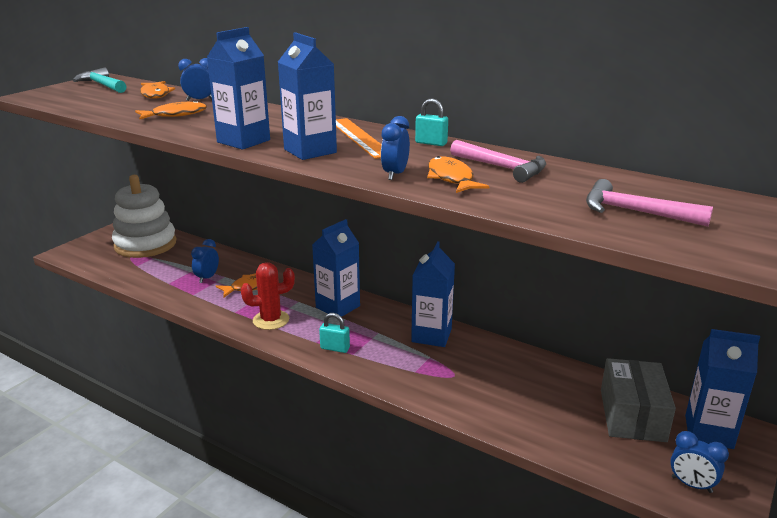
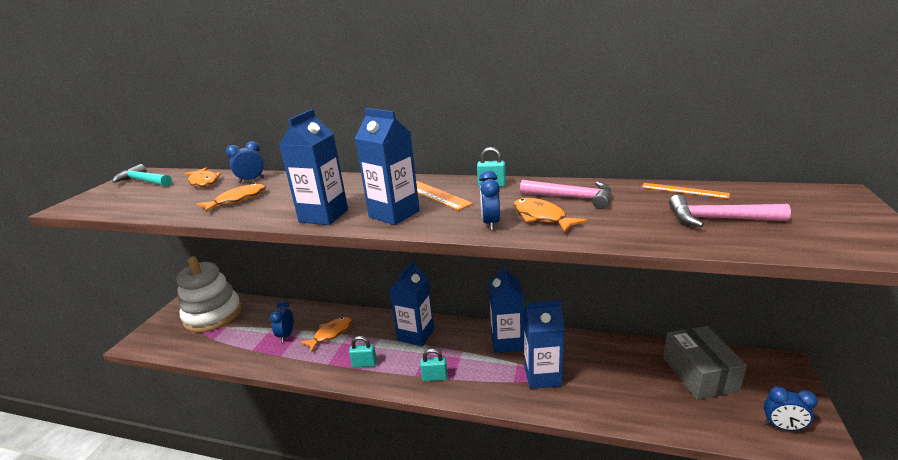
camera: 15 degrees left, 0 degrees up
red cactus [241,262,295,330] -> turquoise padlock [349,336,377,367]
blue carton [685,329,760,449] -> blue carton moved to [524,300,565,389]
none -> orange ruler [641,183,730,199]

